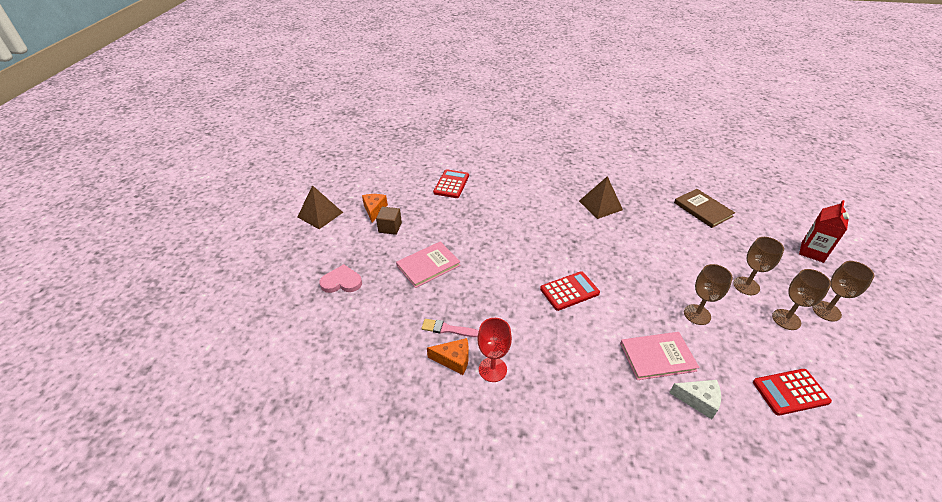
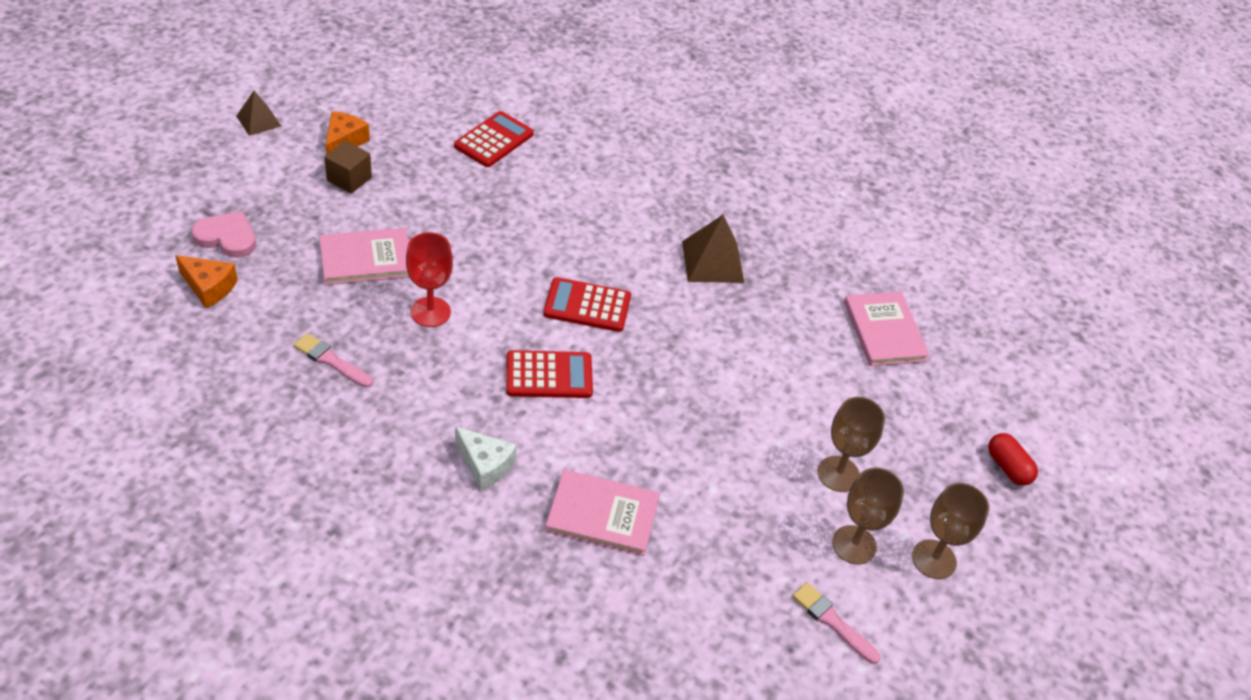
camera: 15 degrees right, 5 degrees up
brown pyramid [298,185,343,229] -> brown pyramid [236,91,281,136], size x0.63
orange cheese [427,338,469,375] -> orange cheese moved to [175,255,238,308]
red goblet [478,318,512,382] -> red goblet moved to [406,232,453,327]
white cheese [669,380,721,419] -> white cheese moved to [455,426,517,491]
brown book [674,189,735,228] -> pink book [844,292,930,366]
brown goblet [684,264,733,325] -> none
red calculator [753,369,832,416] -> red calculator moved to [543,277,631,332]
red carton [799,200,849,263] -> red capsule [988,433,1038,486]
none -> pink brush [792,582,880,664]

